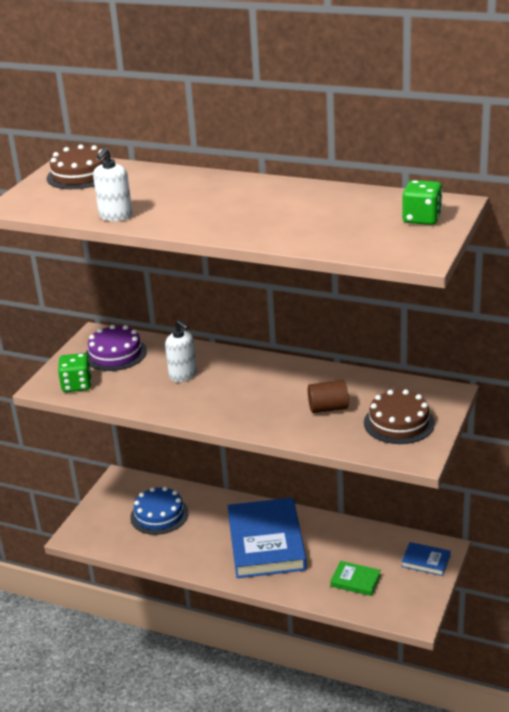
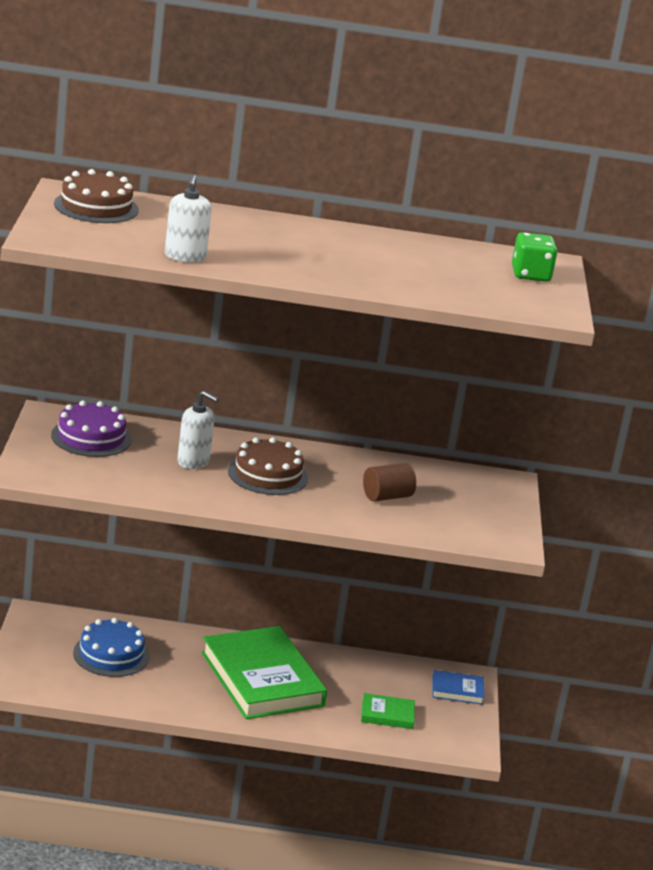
camera: 25 degrees left, 5 degrees down
green dice [58,353,92,392] -> none
blue book [228,498,307,578] -> green book [201,626,327,719]
brown cake [364,389,435,444] -> brown cake moved to [228,437,308,495]

